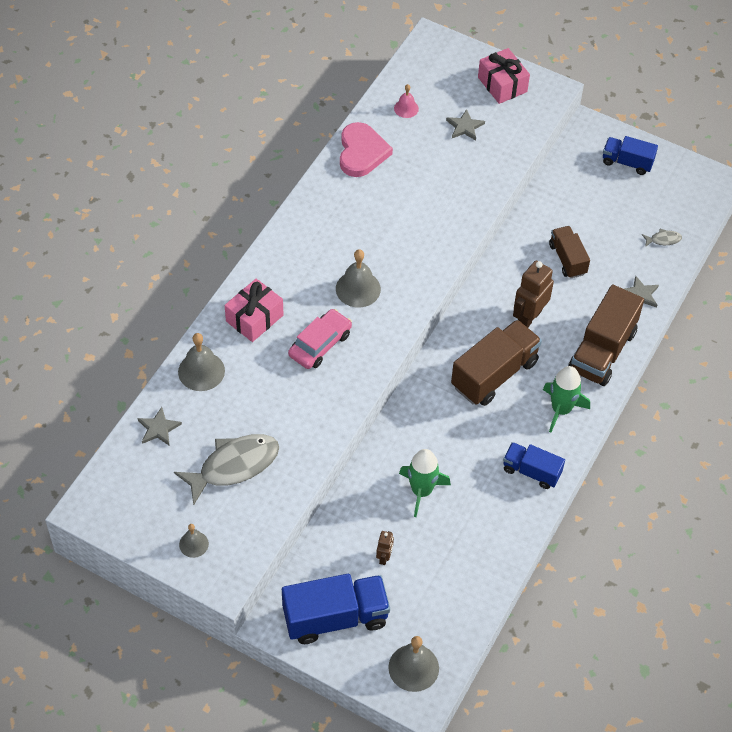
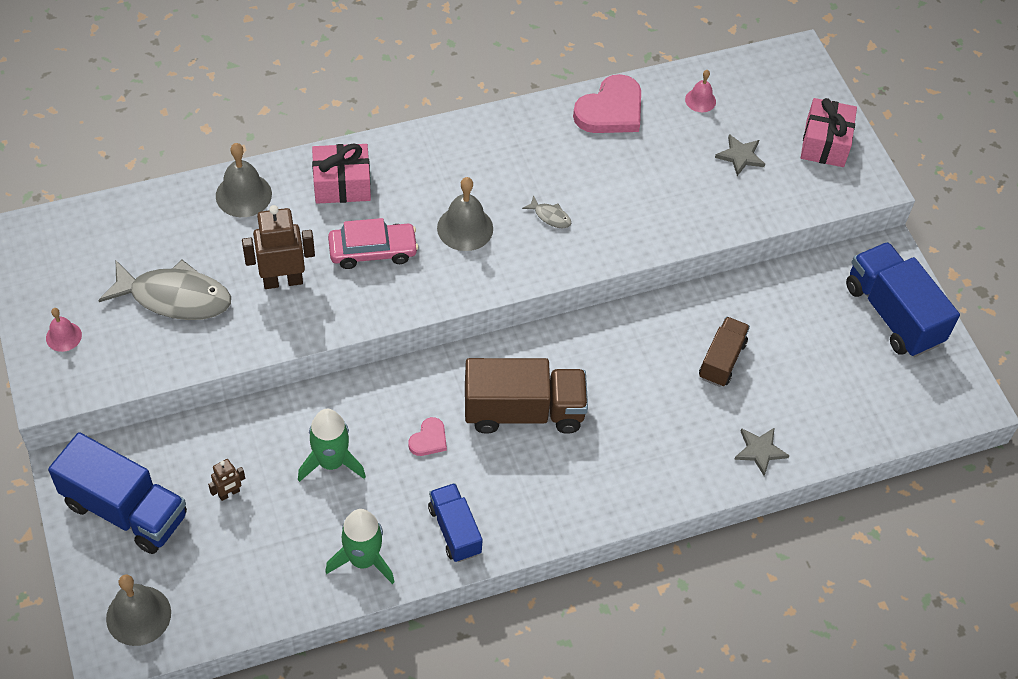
camera: 40 degrees right, 0 degrees up
grey star [138,407,182,446] -> none
grey bell [179,524,209,558] -> pink bell [46,308,82,352]
brown robot [513,261,554,327] -> brown robot moved to [242,205,315,289]
green rocket [543,366,590,432] -> green rocket moved to [325,509,395,584]
brown truck [568,285,644,386] -> none
blue truck [603,136,658,175] -> blue truck [846,242,960,357], size x1.69
grey fish [642,229,682,247] -> grey fish moved to [522,195,571,228]
none -> pink heart [409,417,447,456]

